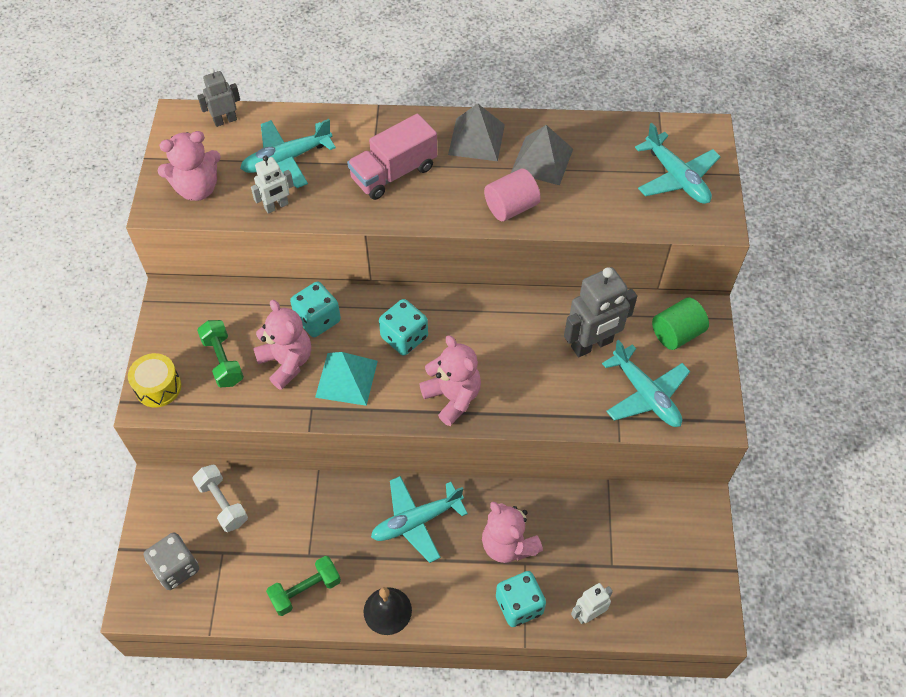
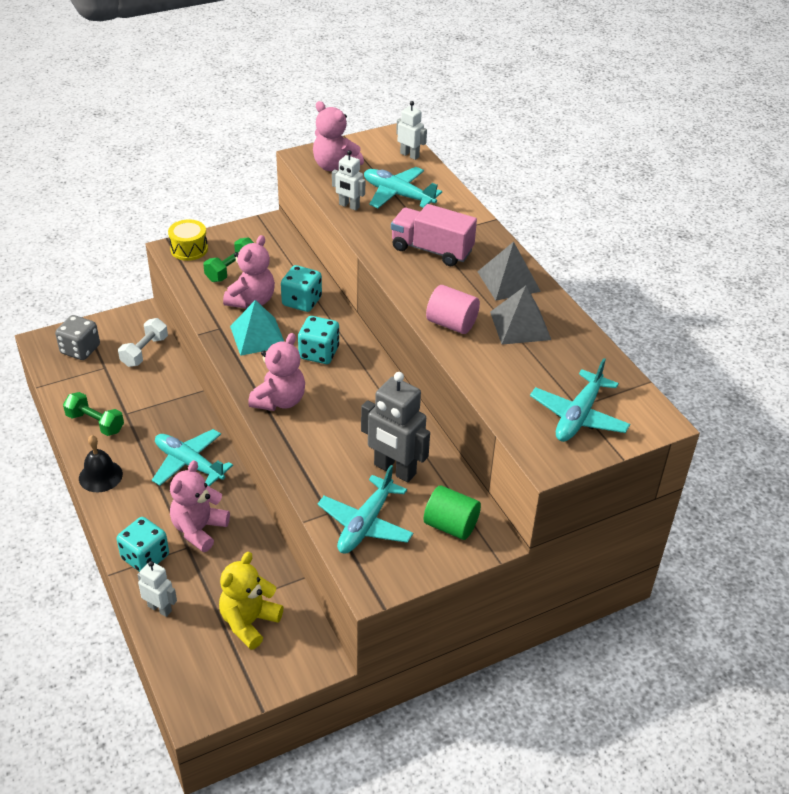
camera: 60 degrees right, 15 degrees down
grey robot [197,68,240,127] -> white robot [396,101,427,160]
none -> yellow teddy bear [219,552,284,650]

